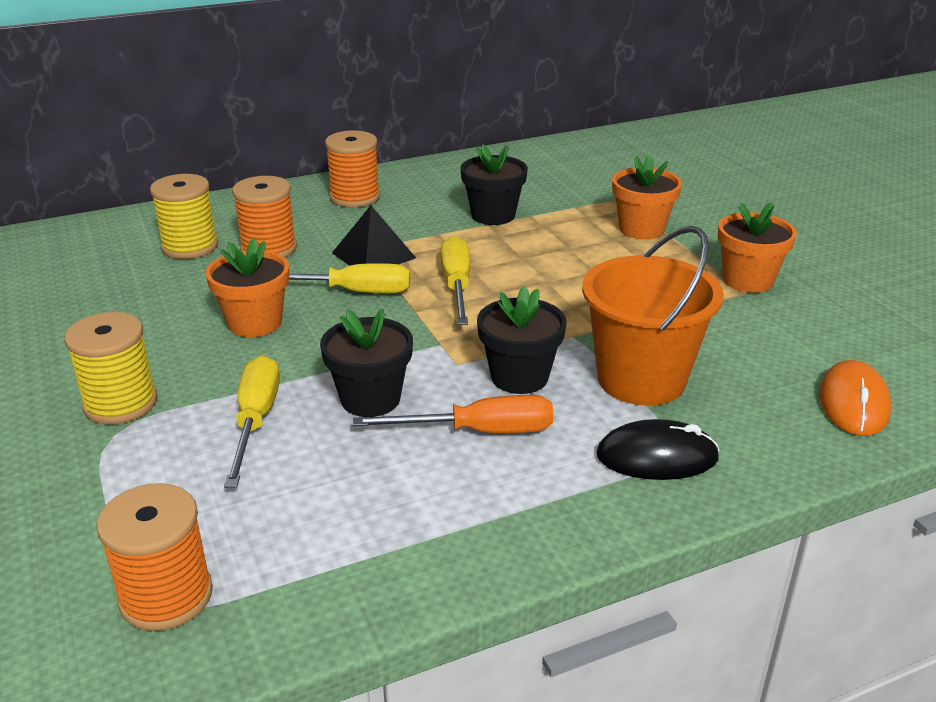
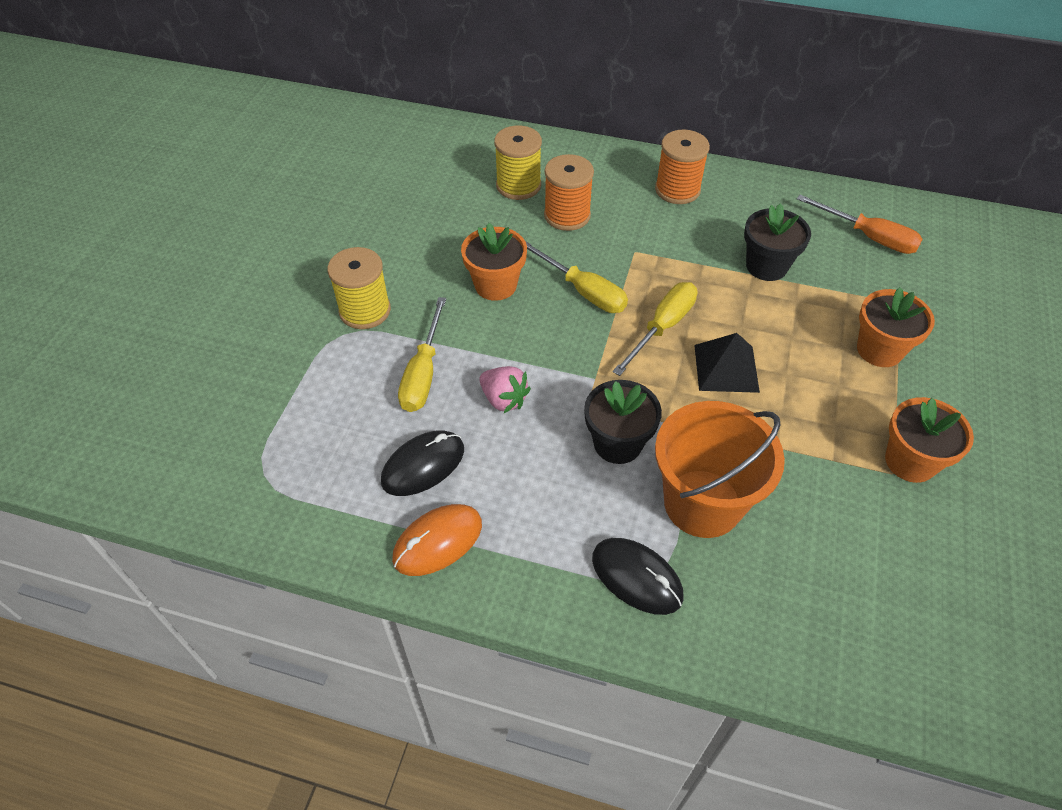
camera: 40 degrees right, 20 degrees up
orange spool [96,483,213,631] -> none
yellow screwdriver [224,355,280,488] -> yellow screwdriver turned 150 degrees clockwise [398,297,446,412]
black flower pot [320,309,413,417] -> pink strawberry [479,366,531,413]
black pyramid [332,205,416,266] -> black pyramid moved to [694,333,760,393]
orange screwdriver [353,395,553,433] -> orange screwdriver moved to [797,195,923,254]
orange mouse [819,360,891,436] -> orange mouse moved to [392,504,482,576]
none -> black mouse [381,430,464,496]

